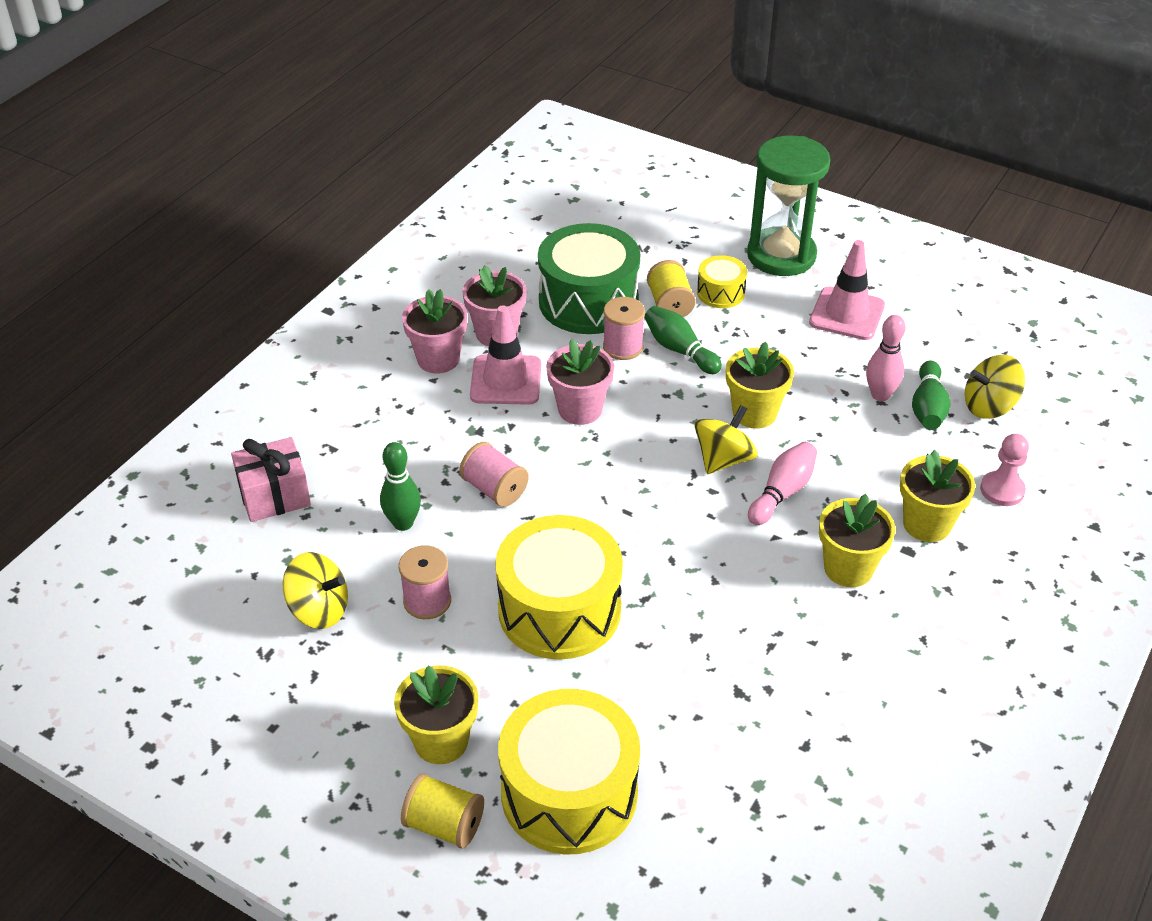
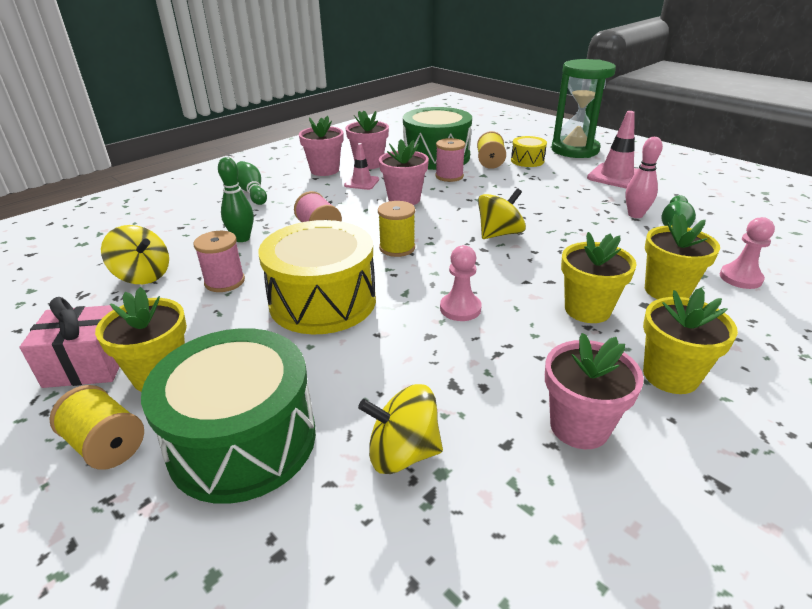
camera: 15 degrees right, 10 degrees down
pink gift [231,437,311,522] -> pink gift moved to [19,297,120,388]
pink traffic cone [470,305,541,405] -> pink traffic cone [344,143,379,190], size x0.62
yellow drum [498,689,640,855] -> green drum [141,328,316,504]
green bowling pin [644,306,722,374] -> green bowling pin moved to [236,161,267,205]
yellow flower pot [726,341,794,429] -> yellow flower pot moved to [643,288,738,394]
pink bowling pin [748,442,817,525] -> none
yellow spinning top [965,355,1025,419] -> yellow spinning top moved to [358,384,443,474]
none -> yellow spool [378,201,415,257]
none -> pink pawn [440,245,482,321]
none -> pink flower pot [545,333,644,449]

